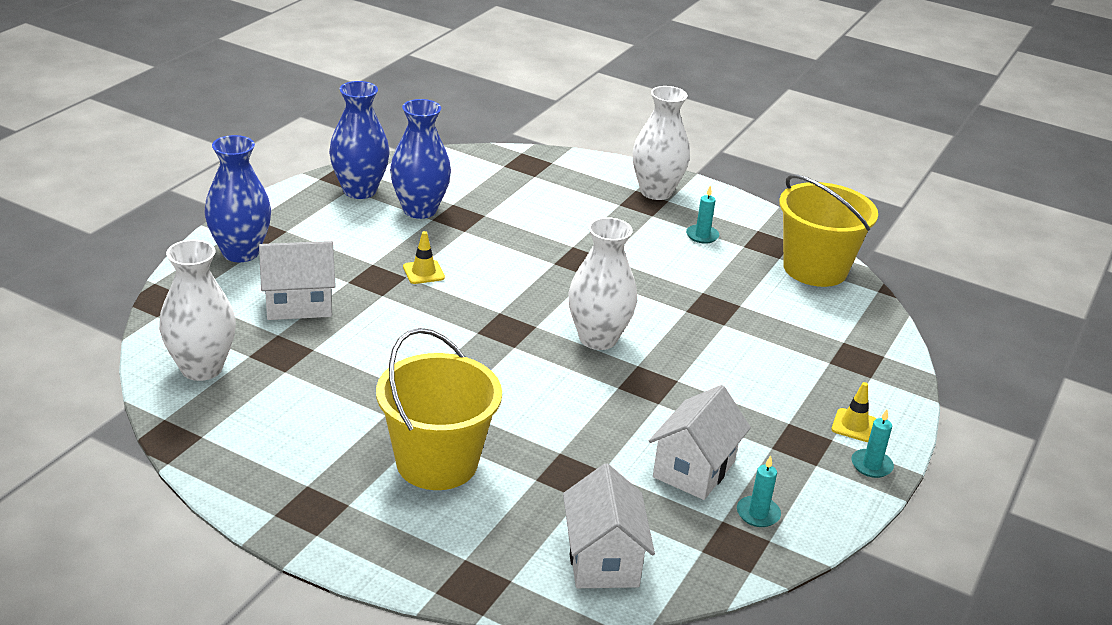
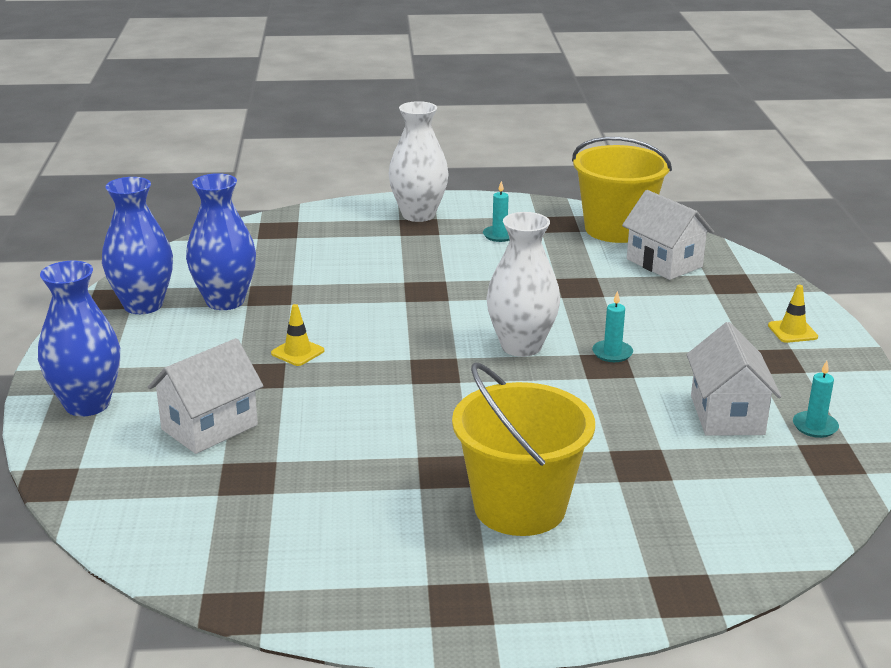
camera: 30 degrees left, 5 degrees down
white vase [159,240,236,381] -> none
white house [563,463,655,588] -> white house moved to [622,190,714,280]
turquoise candle [851,409,894,478] -> turquoise candle moved to [592,291,633,362]

